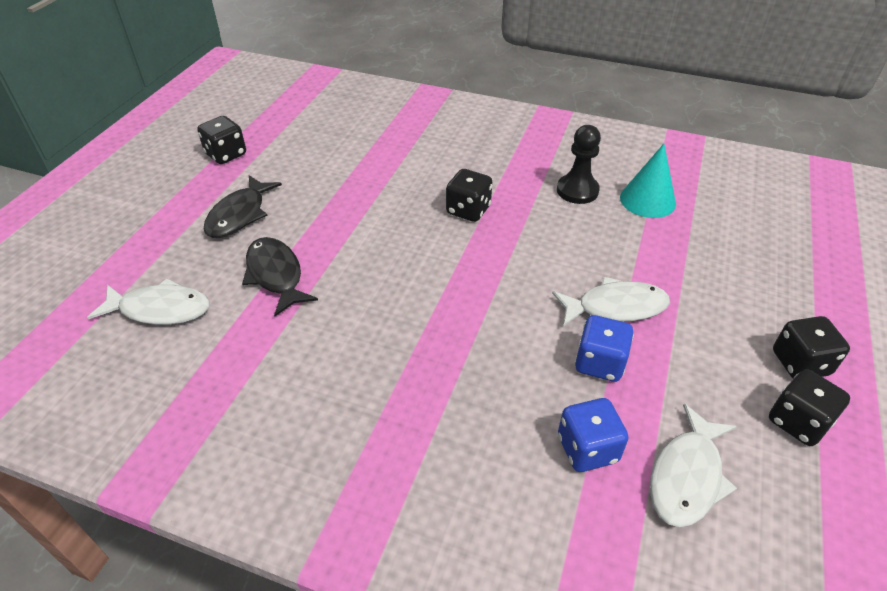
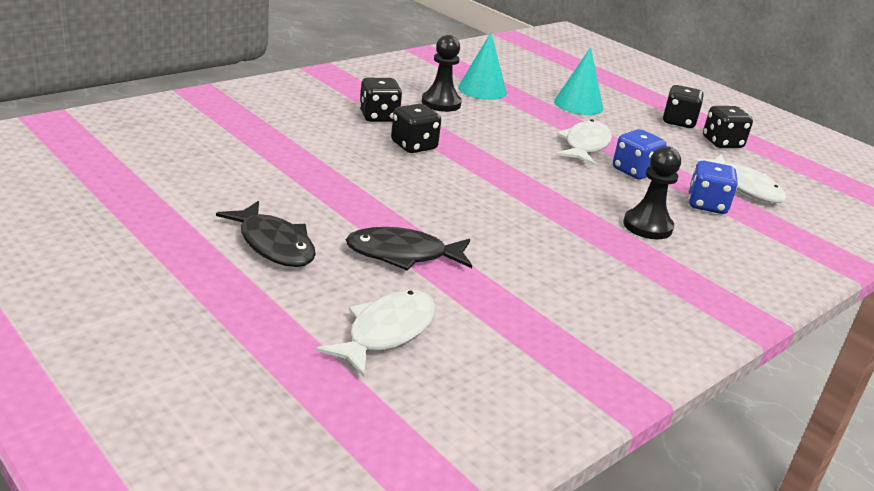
camera: 65 degrees left, 15 degrees down
black dice [197,116,246,164] -> black dice moved to [359,78,402,122]
none -> turquoise cone [554,47,603,115]
none -> black pawn [623,146,681,239]

